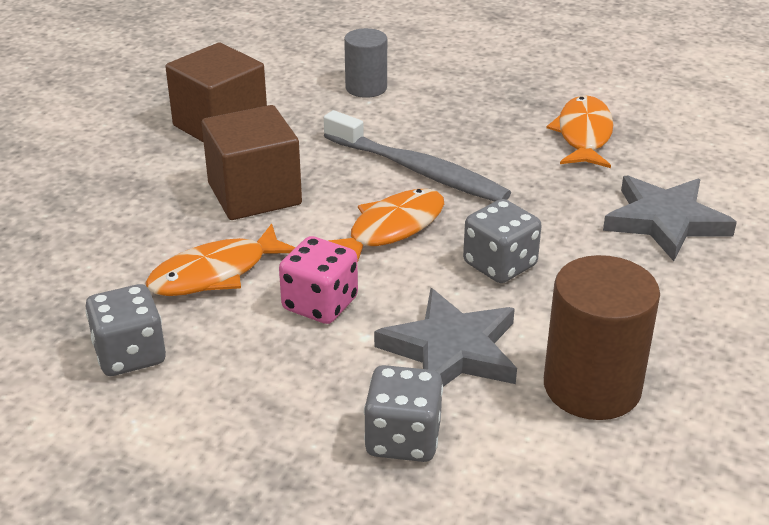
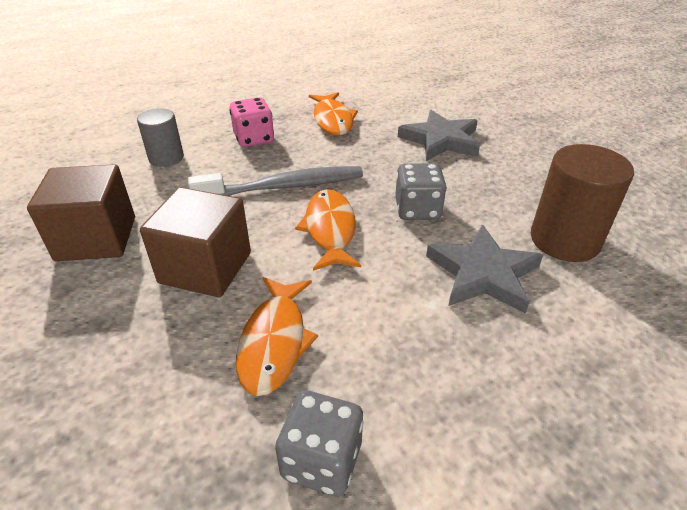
camera: 50 degrees left, 5 degrees up
pink dice [279,236,358,324] -> pink dice moved to [230,97,274,147]
grey dice [364,365,443,462] -> none
orange fish [546,95,614,168] -> orange fish turned 150 degrees counterclockwise [309,92,358,136]

